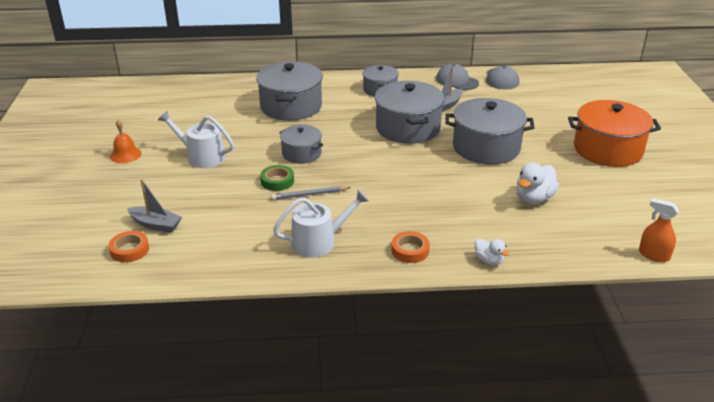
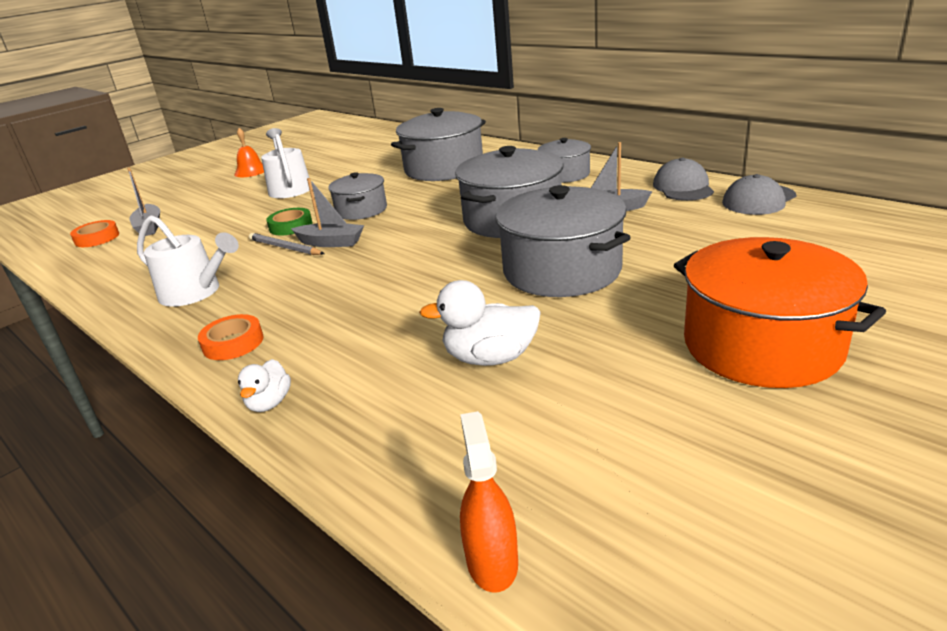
camera: 50 degrees right, 5 degrees down
none -> grey boat [291,178,364,247]

